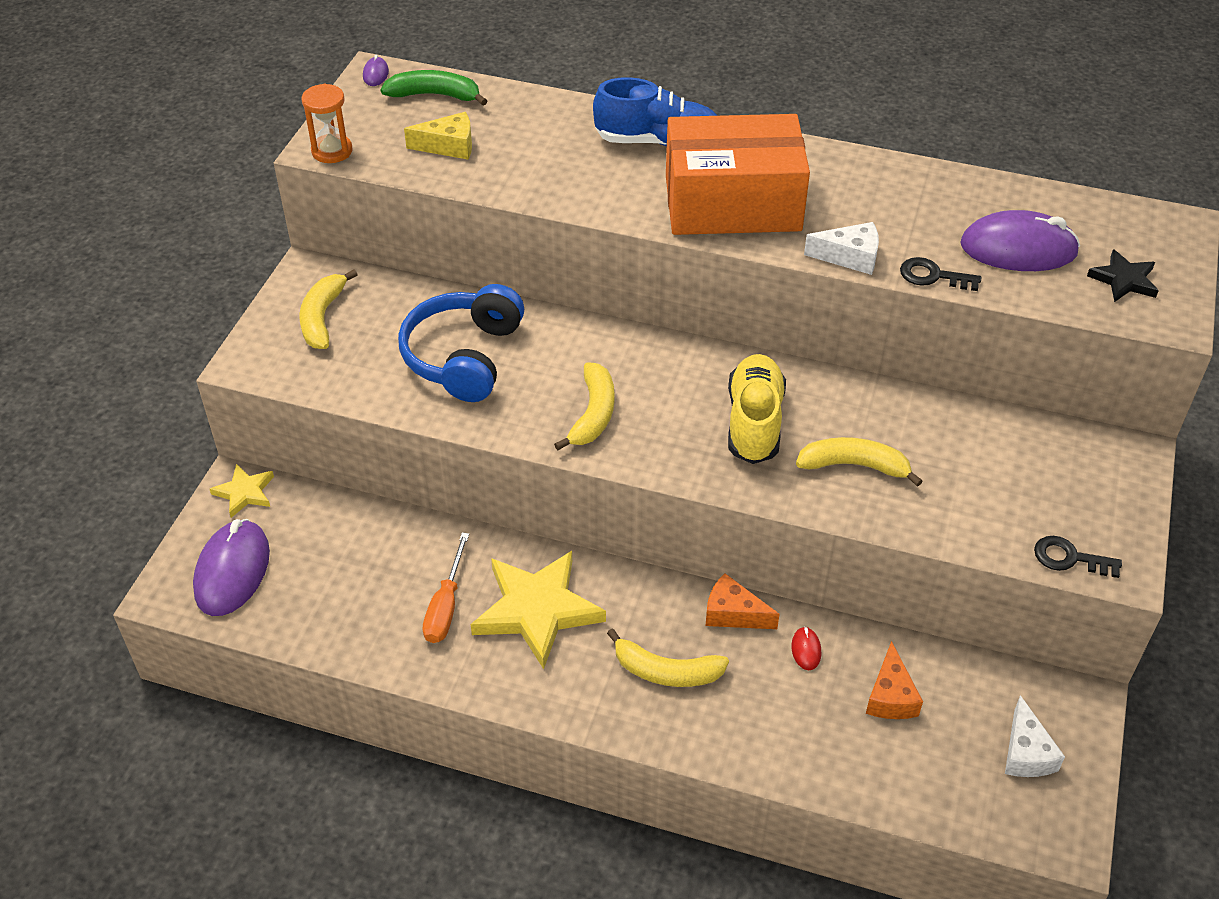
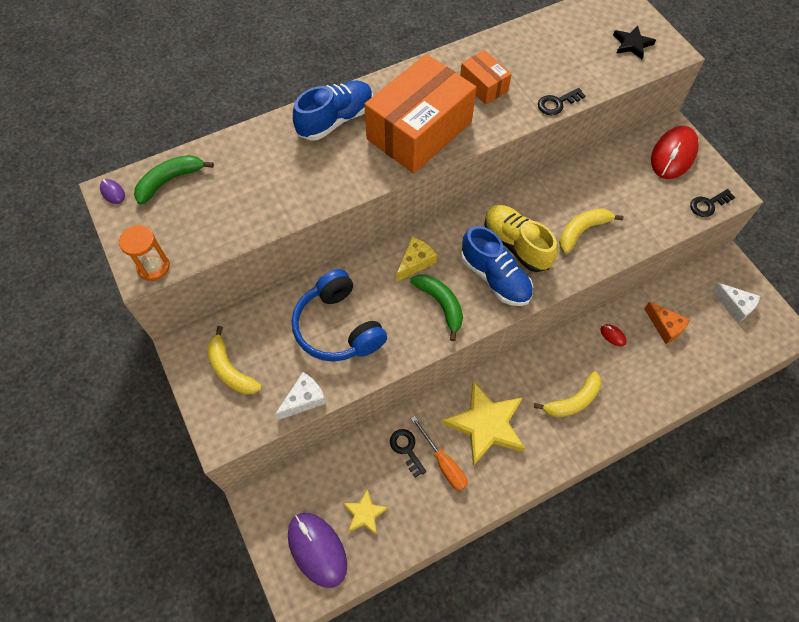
camera: 45 degrees left, 15 degrees up
yellow star [210,464,274,518] -> yellow star moved to [343,489,389,535]
yellow cheese [404,112,472,160] -> yellow cheese moved to [396,237,437,282]
yellow banana [554,362,615,450] -> green banana [410,275,463,341]
orange cheese [706,573,780,629] -> none
white cheese [804,222,879,275] -> white cheese moved to [275,372,326,420]
purple mouse [960,210,1080,271] -> none
none -> black key [390,429,426,478]
none -> orange box [460,50,512,105]
none -> blue shoe [461,226,533,306]
none -> red mouse [651,126,699,179]

